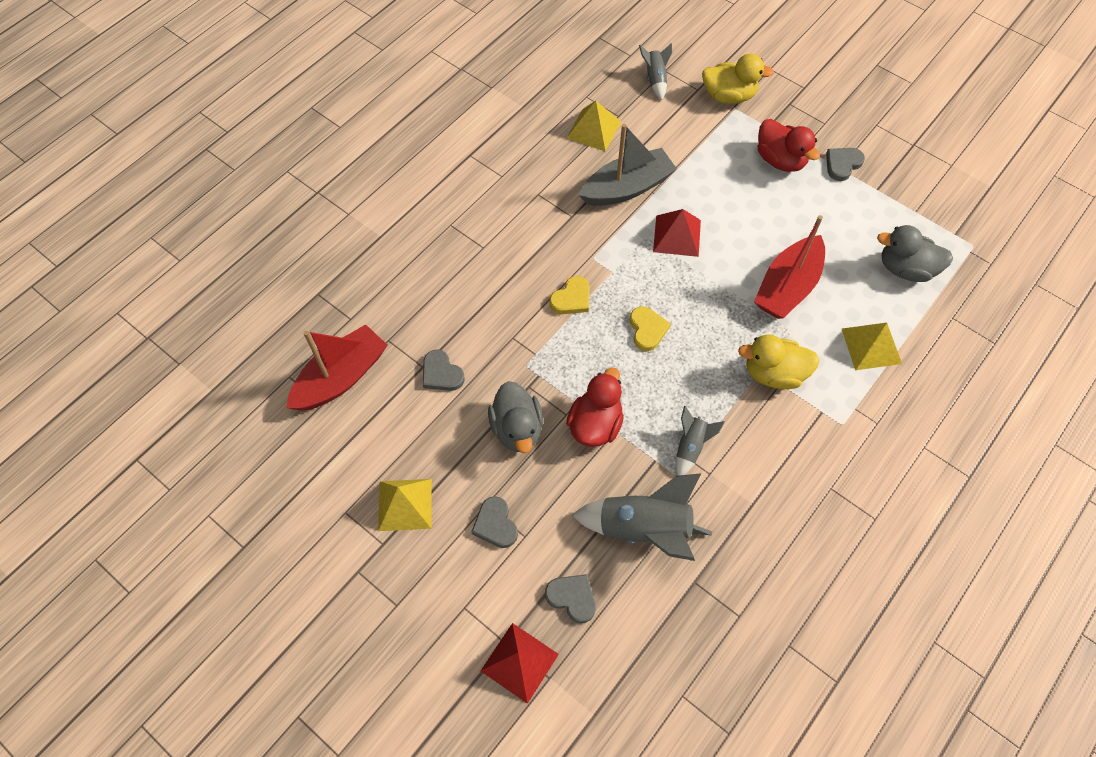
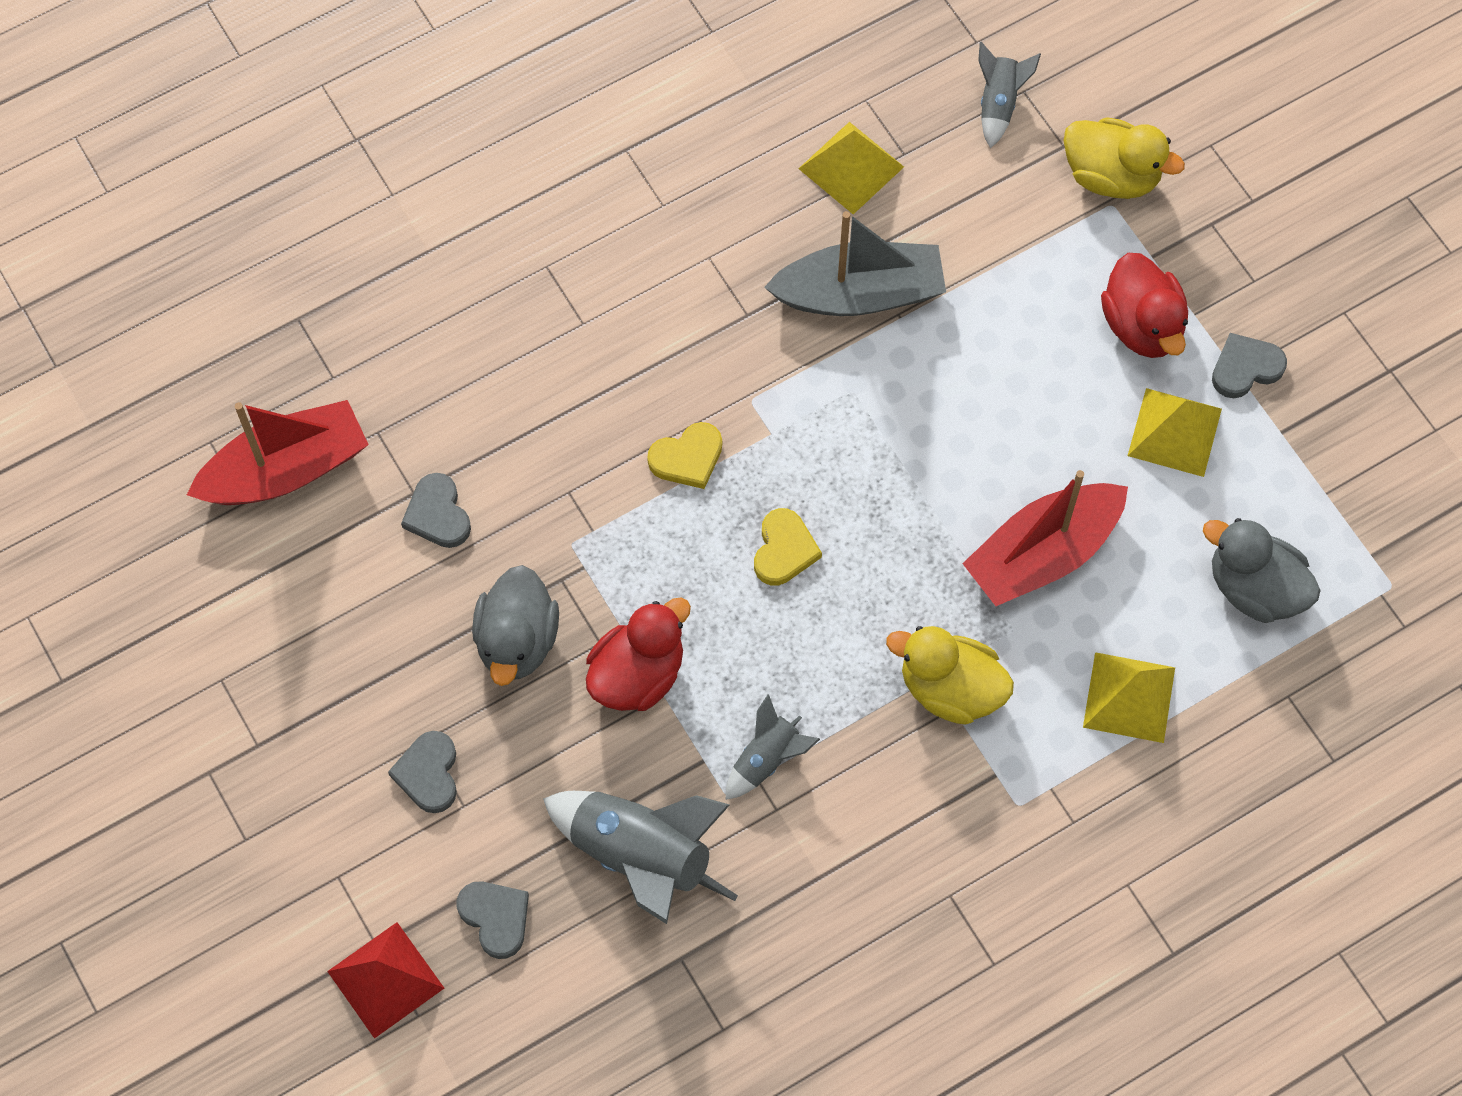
camera: 20 degrees right, 5 degrees up
yellow pyramid [378,479,432,531] -> yellow pyramid moved to [1128,388,1222,477]
red pyramid [653,209,701,257] -> none

